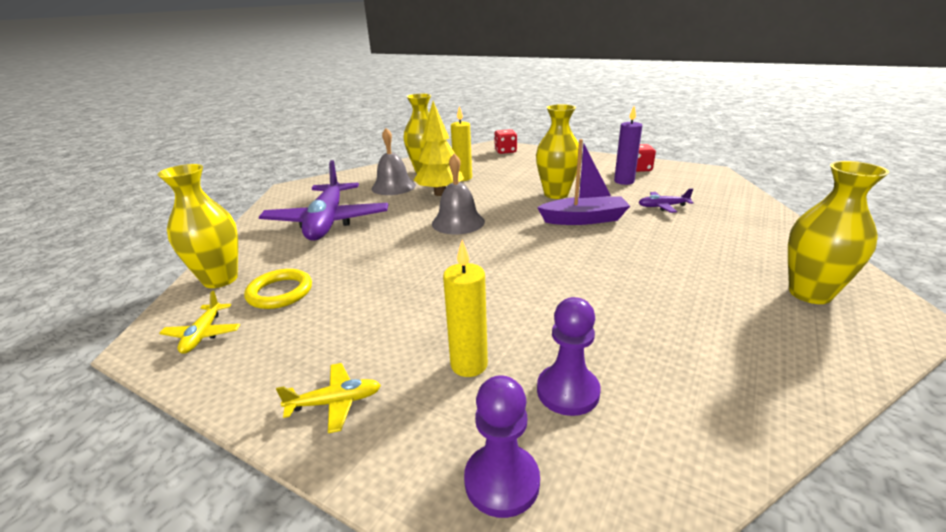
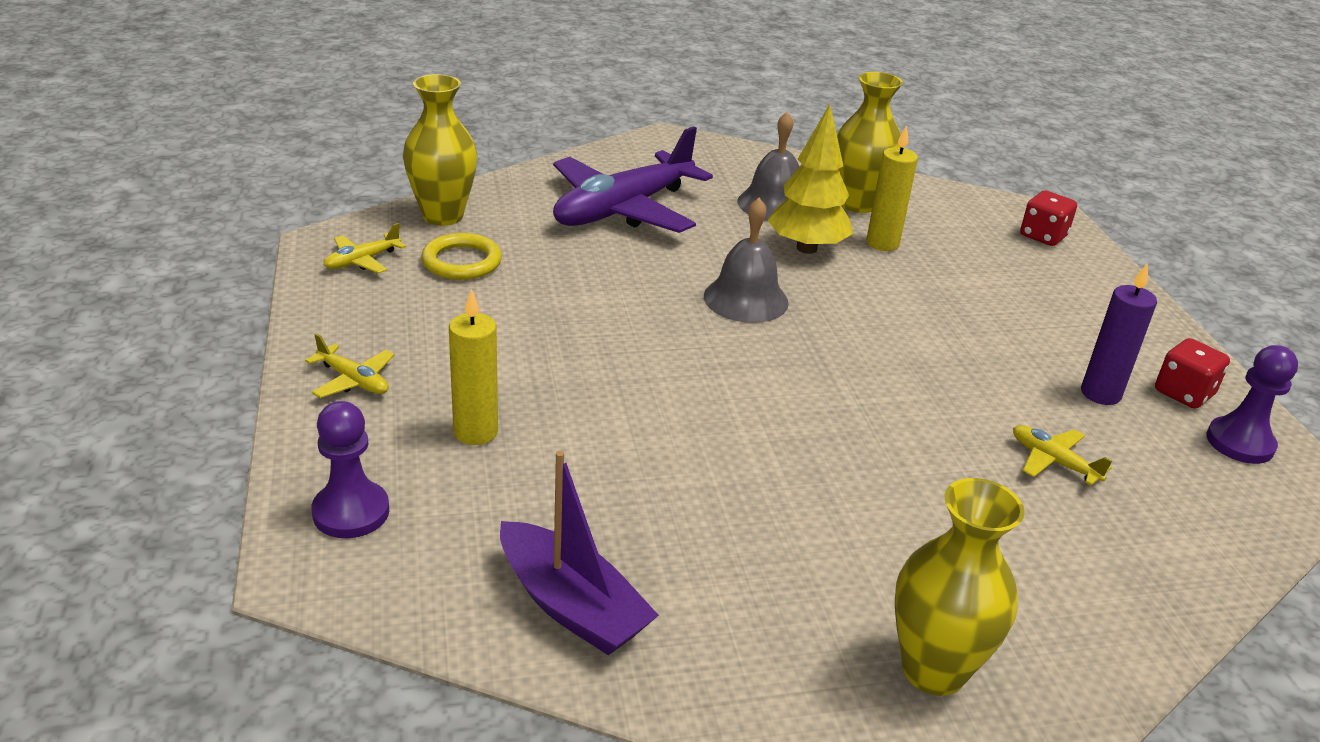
camera: 45 degrees right, 5 degrees up
yellow vase [536,104,579,199] -> none
purple boat [537,139,630,225] -> purple boat moved to [500,451,659,655]
purple pawn [537,297,601,416] -> purple pawn moved to [1207,345,1298,464]
purple plane [638,188,694,213] -> yellow plane [1013,425,1112,485]

